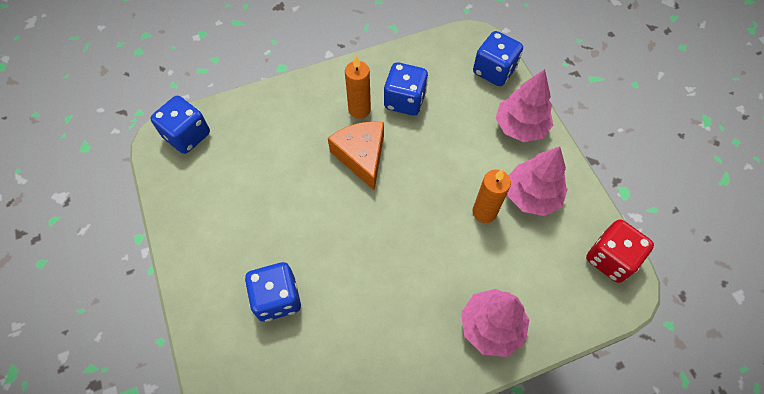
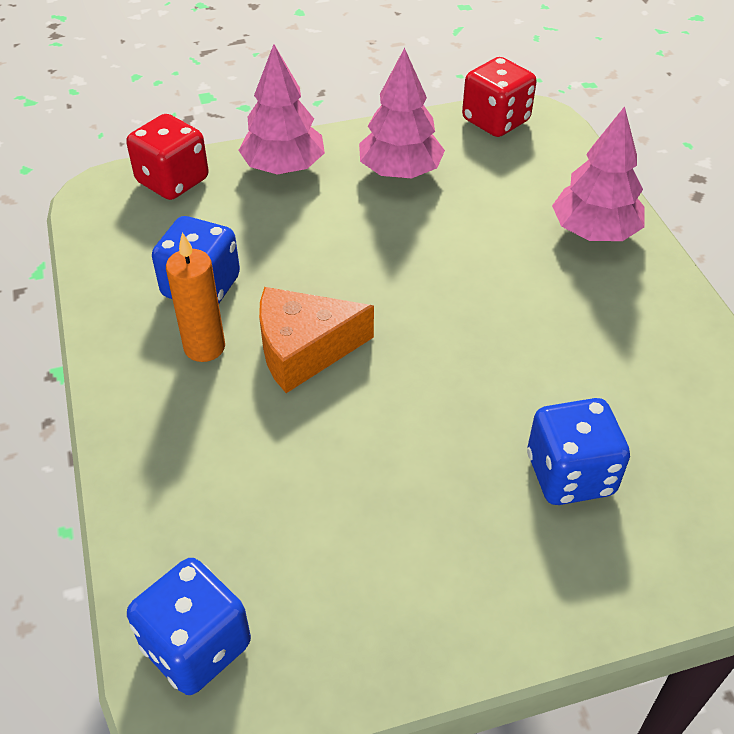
camera: 85 degrees left, 15 degrees down
blue dice [473,31,523,86] -> red dice [126,114,209,200]
orange candle [473,170,511,223] -> none

